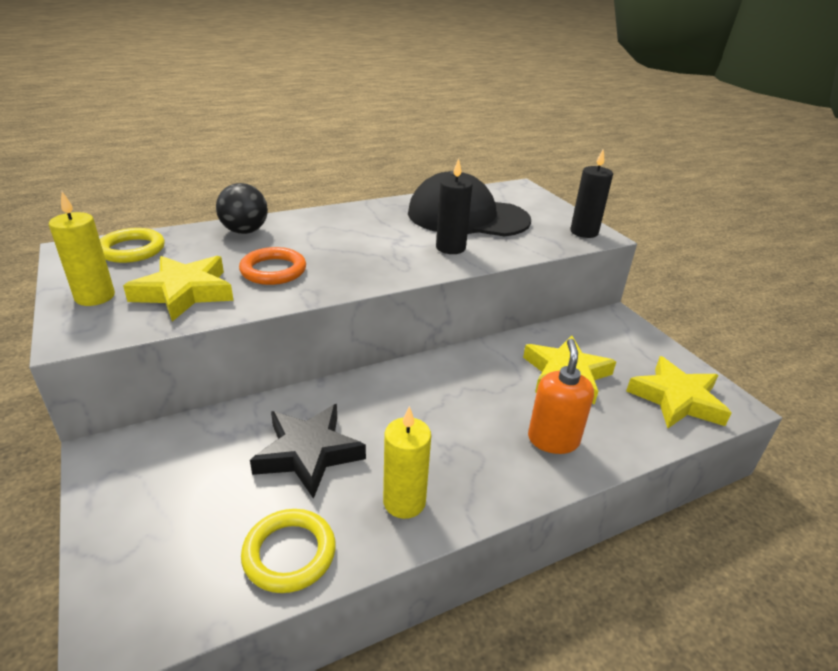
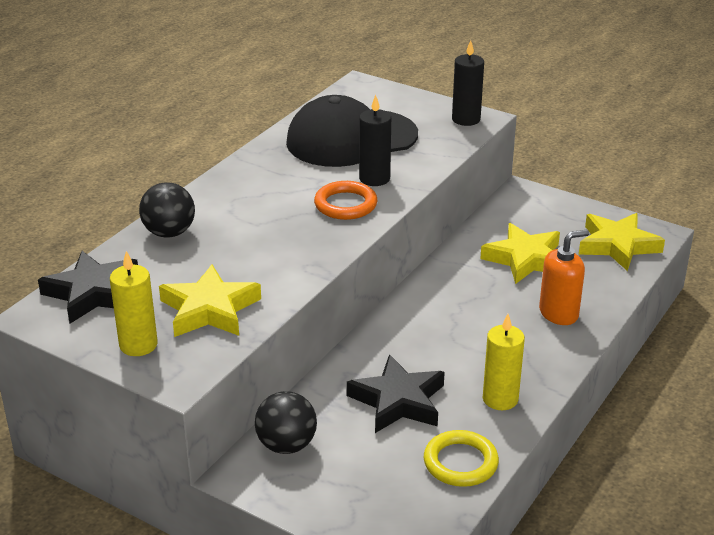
camera: 30 degrees left, 0 degrees up
yellow ring [100,228,165,263] -> black star [38,251,138,324]
orange ring [239,247,306,285] -> orange ring moved to [314,181,378,220]
orange soap dispenser [528,339,594,454] -> orange soap dispenser turned 90 degrees clockwise [539,230,589,325]
none -> black ball [255,391,317,454]

